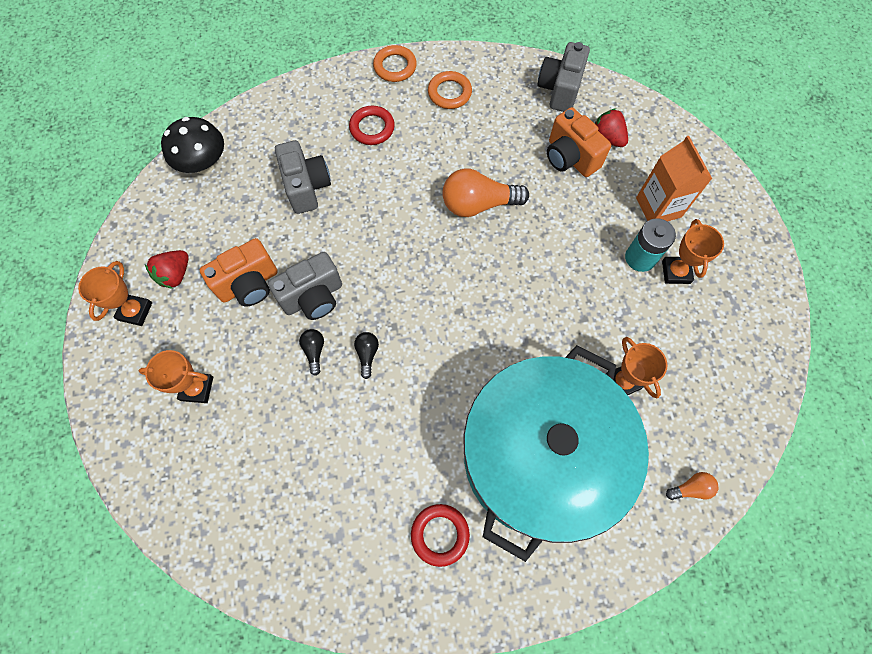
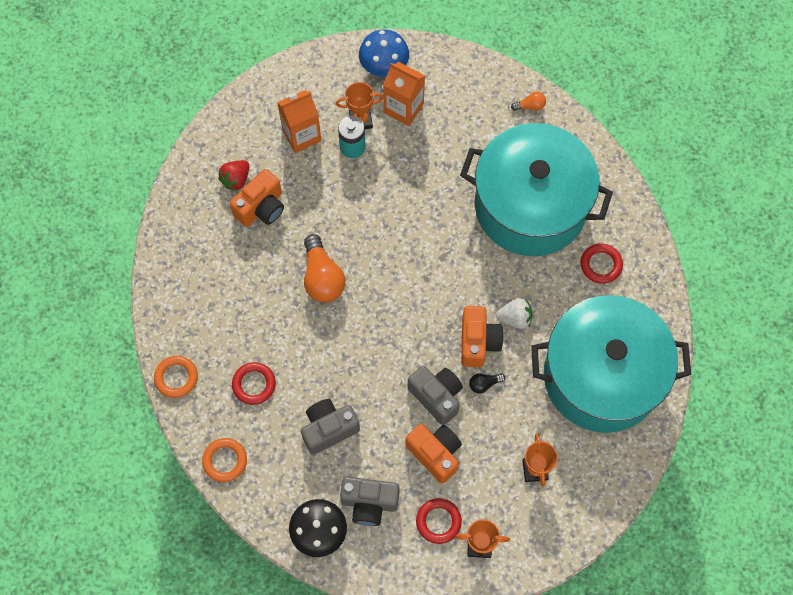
camera: 100 degrees left, 0 degrees up
red strawberry [145,250,189,289] -> red ring [416,498,462,544]
black light bulb [354,332,379,379] -> orange camera [461,306,504,367]
orange ring [428,71,472,109] -> orange ring moved to [202,438,247,482]
grey camera [537,42,590,112] -> grey camera moved to [340,476,399,526]
orange trophy [606,337,667,399] -> none
orange light bulb [666,472,718,500] -> orange light bulb turned 105 degrees clockwise [511,92,546,111]
none -> blue mushroom [359,29,409,77]
none -> orange carton [383,62,425,126]
none -> white strawberry [496,298,532,329]
none -> turquoise pot [531,295,691,433]

